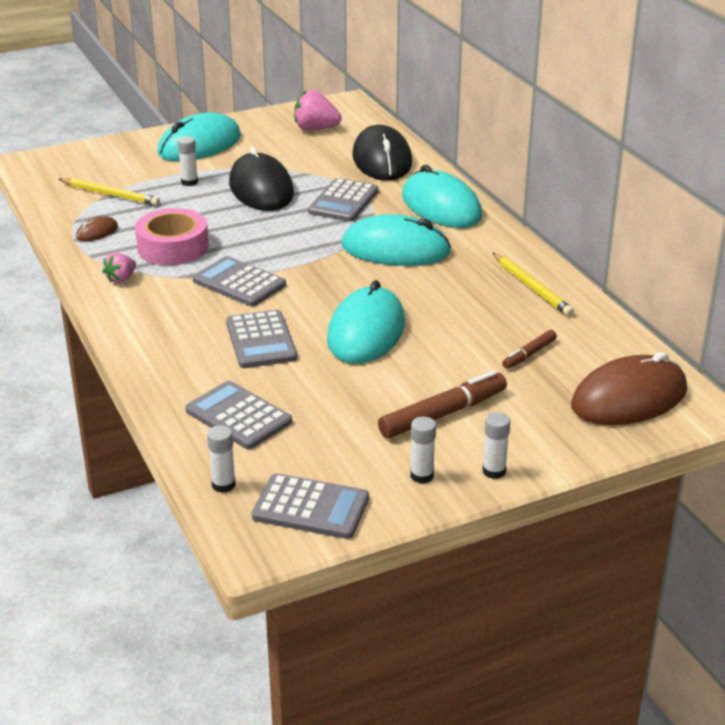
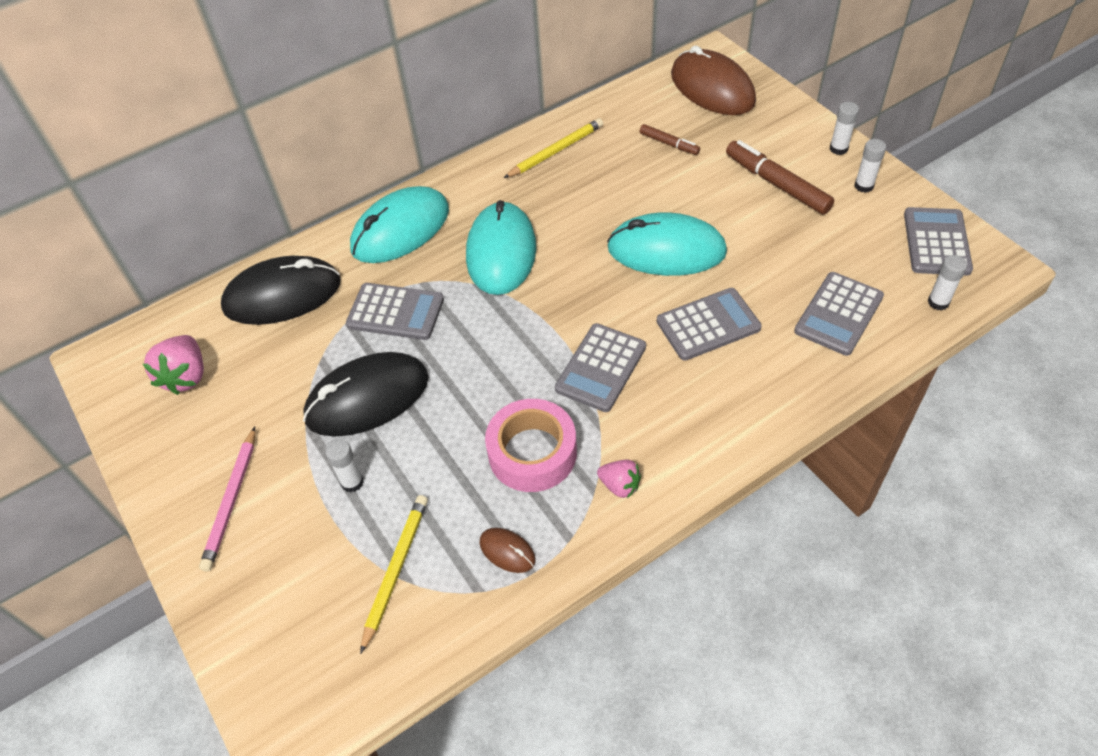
camera: 95 degrees left, 20 degrees up
turquoise mouse [157,113,241,161] -> pink pencil [199,427,255,571]

